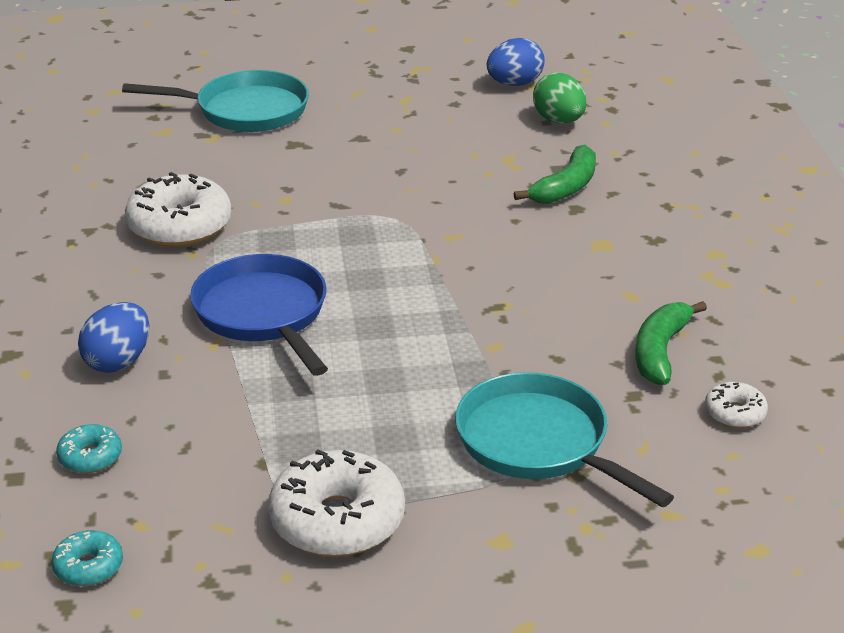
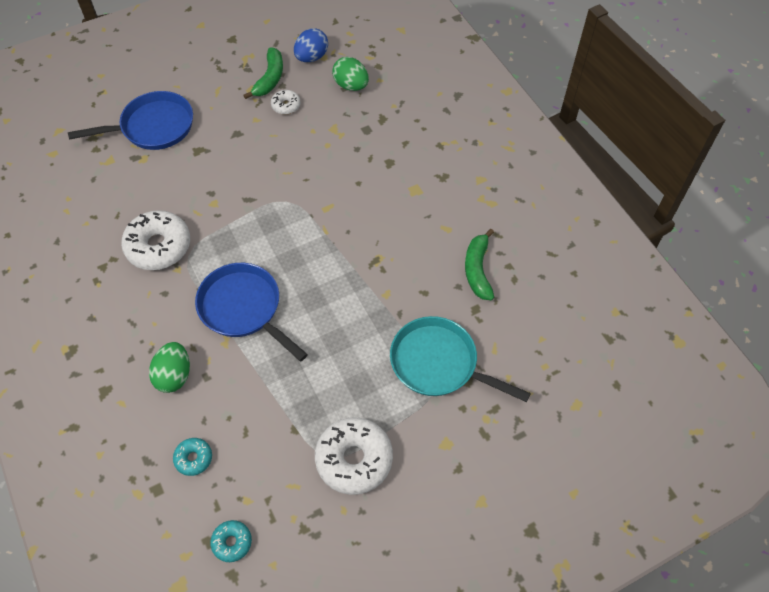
camera: 20 degrees left, 25 degrees up
blue egg [78,302,149,373] -> green egg [149,342,190,393]
turquoise pan [122,70,309,132] -> blue pan [68,91,193,150]
green banana [514,144,596,204] -> green banana moved to [243,47,283,99]
white donut [705,382,768,428] -> white donut moved to [271,90,301,115]

